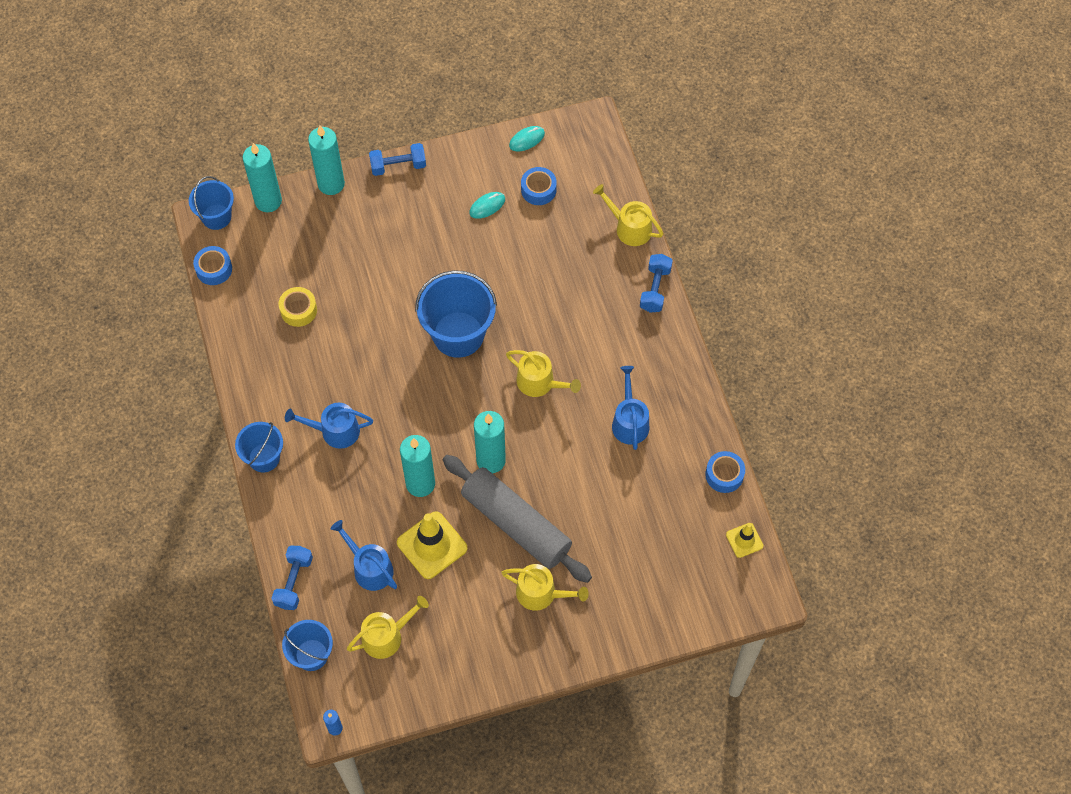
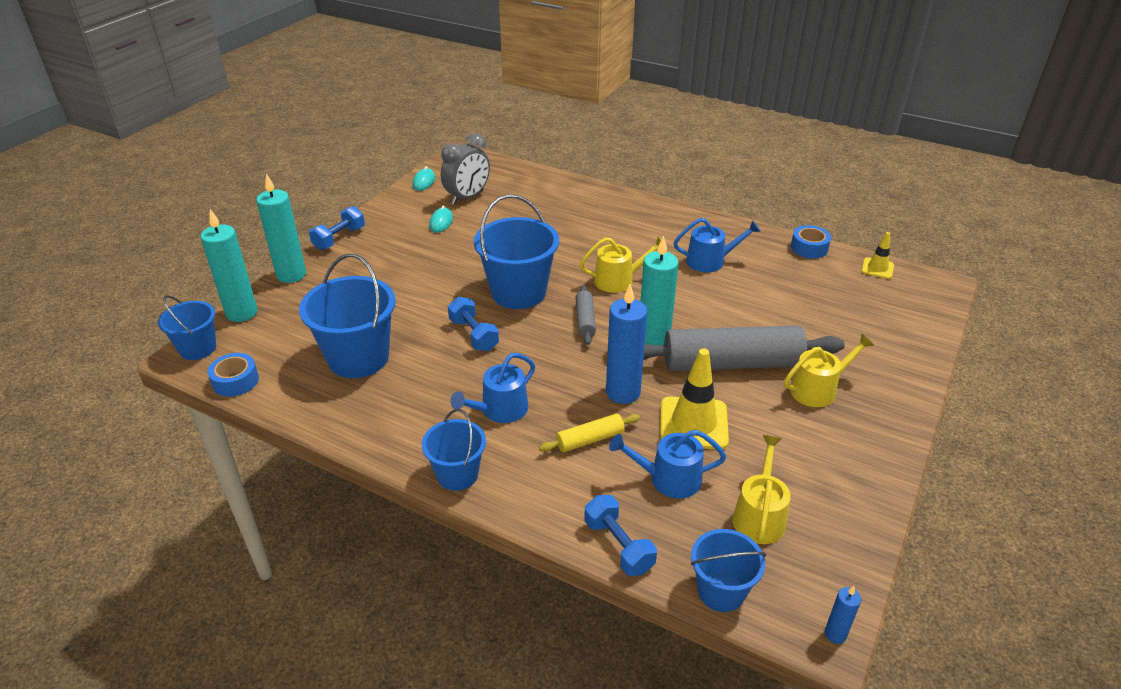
camera: 45 degrees left, 25 degrees down
yellow tape [279,287,317,327] -> blue bucket [299,254,396,378]
turquoise candle [400,435,435,497] -> blue candle [606,284,647,404]
blue tape [521,167,557,205] -> grey clock [441,133,490,205]
yellow watering can [593,184,663,246] -> none
blue watering can [612,366,649,450] -> blue watering can turned 135 degrees clockwise [673,218,761,272]
blue dumbbell [640,254,673,312] -> blue dumbbell moved to [448,297,499,351]
none -> yellow rolling pin [539,414,640,452]
none -> grey rolling pin [575,285,596,345]

